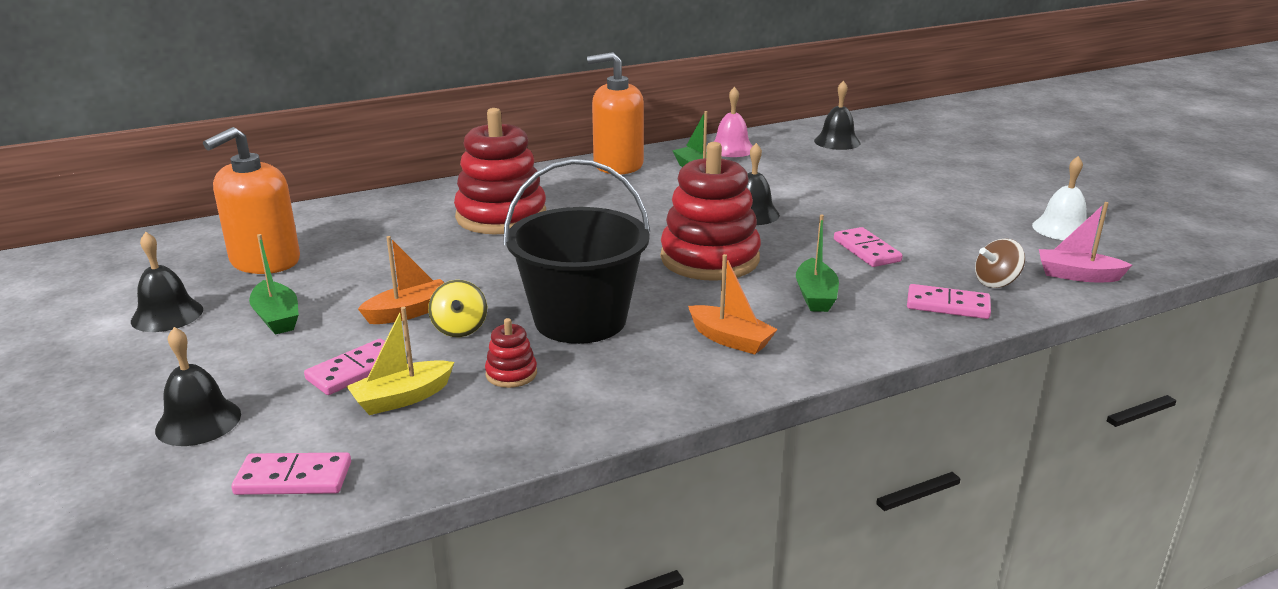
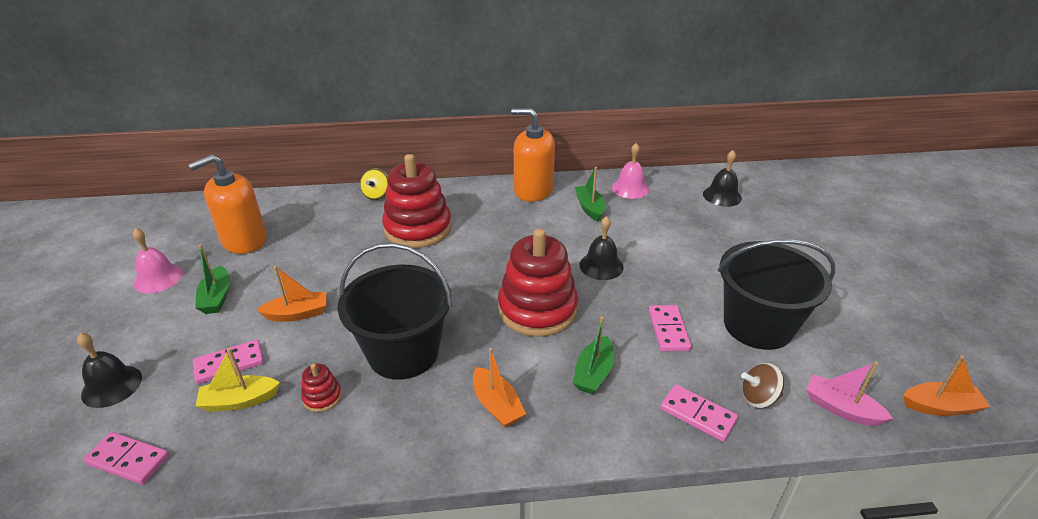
camera: 20 degrees right, 10 degrees up
black bell [131,232,203,332] -> pink bell [133,228,183,293]
yellow spinning top [428,280,487,337] -> yellow spinning top moved to [360,168,388,200]
white bell [1032,156,1086,240] -> none
none -> black bucket [718,240,836,350]
none -> orange boat [903,355,990,416]

